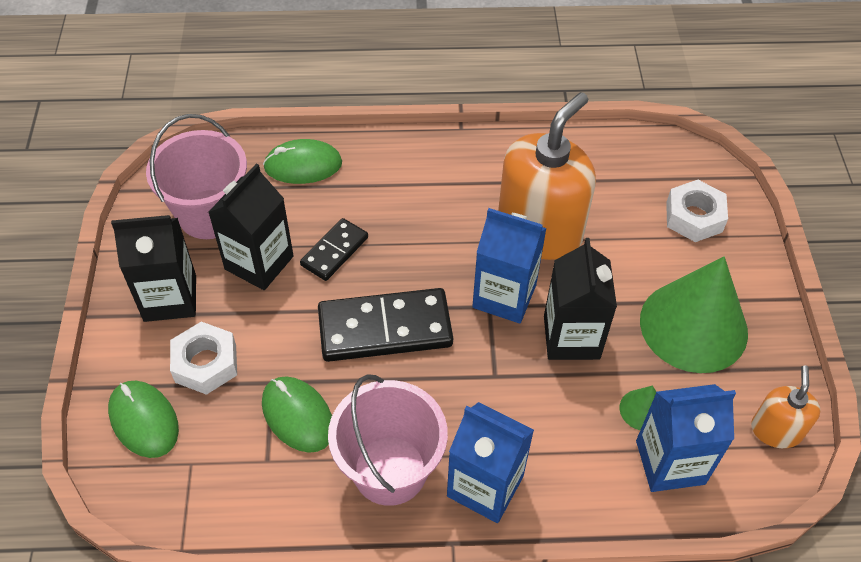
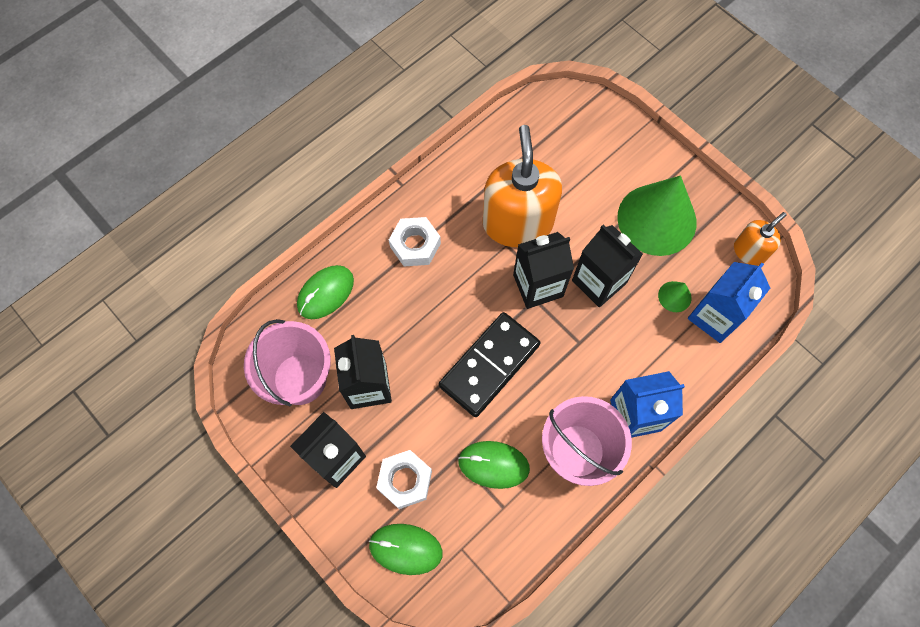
camera: 40 degrees left, 15 degrees up
black domino [300,218,368,281] -> none
blue carton [472,208,547,323] -> black carton [513,232,574,309]
white nut [666,180,728,242] -> white nut moved to [389,217,441,266]
orange soap dispenser [751,365,821,448] -> orange soap dispenser turned 75 degrees clockwise [734,212,786,266]

